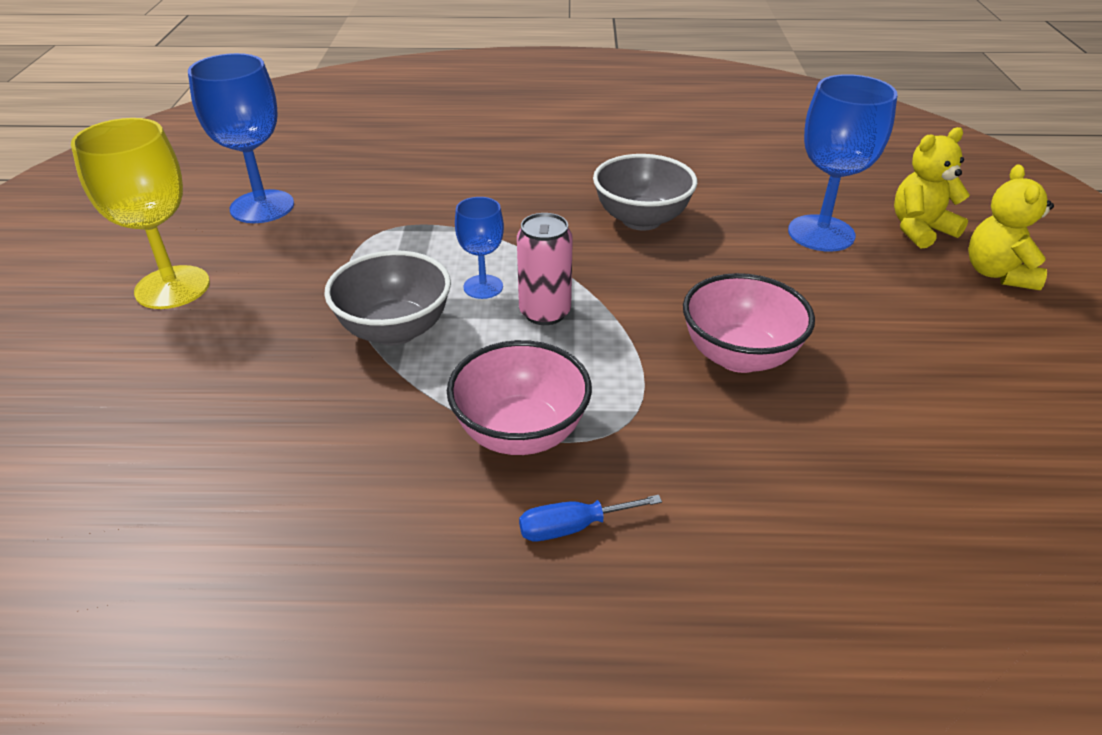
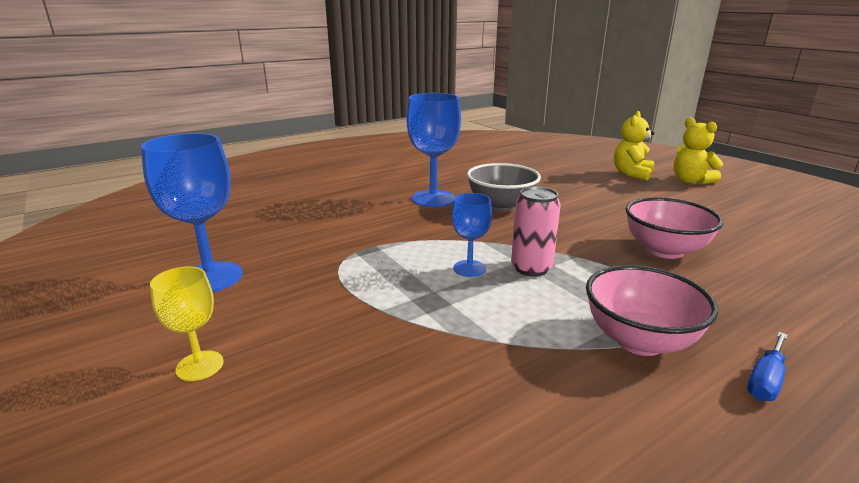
camera: 35 degrees left, 15 degrees down
yellow goblet [71,118,210,309] -> yellow goblet [150,266,224,381], size x0.56
grey bowl [324,250,451,345] -> none
blue goblet [788,74,897,252] -> blue goblet moved to [407,93,461,207]

